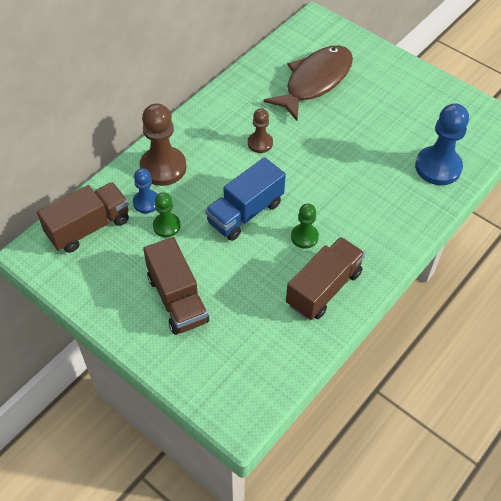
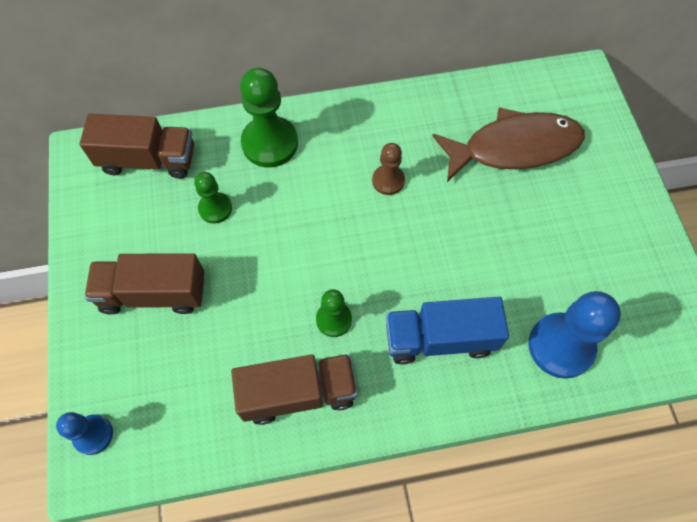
camera: 40 degrees right, 10 degrees up
blue pawn [133,168,158,213] -> blue pawn moved to [56,412,113,455]
brown pawn [139,103,186,186] -> green pawn [240,68,298,168]
brown truck [143,237,209,335] -> brown truck turned 75 degrees clockwise [84,253,204,315]
blue truck [205,157,286,241] -> blue truck moved to [386,297,509,365]

